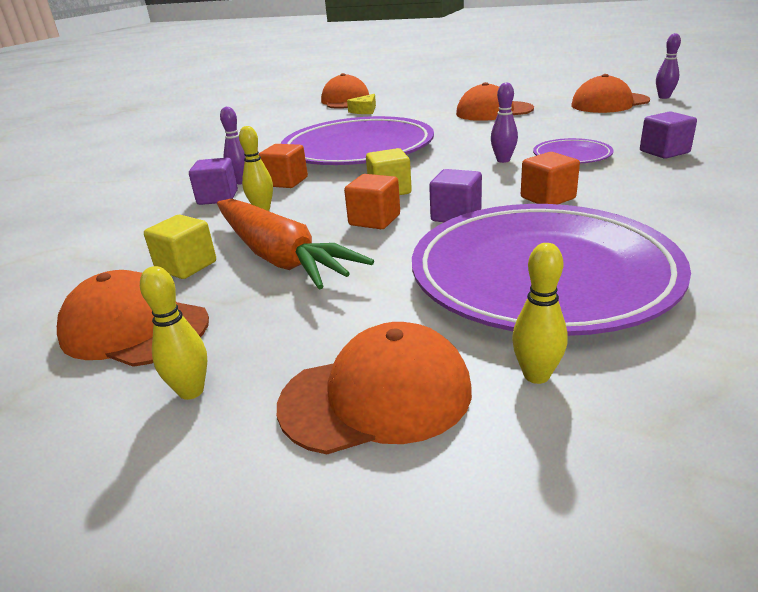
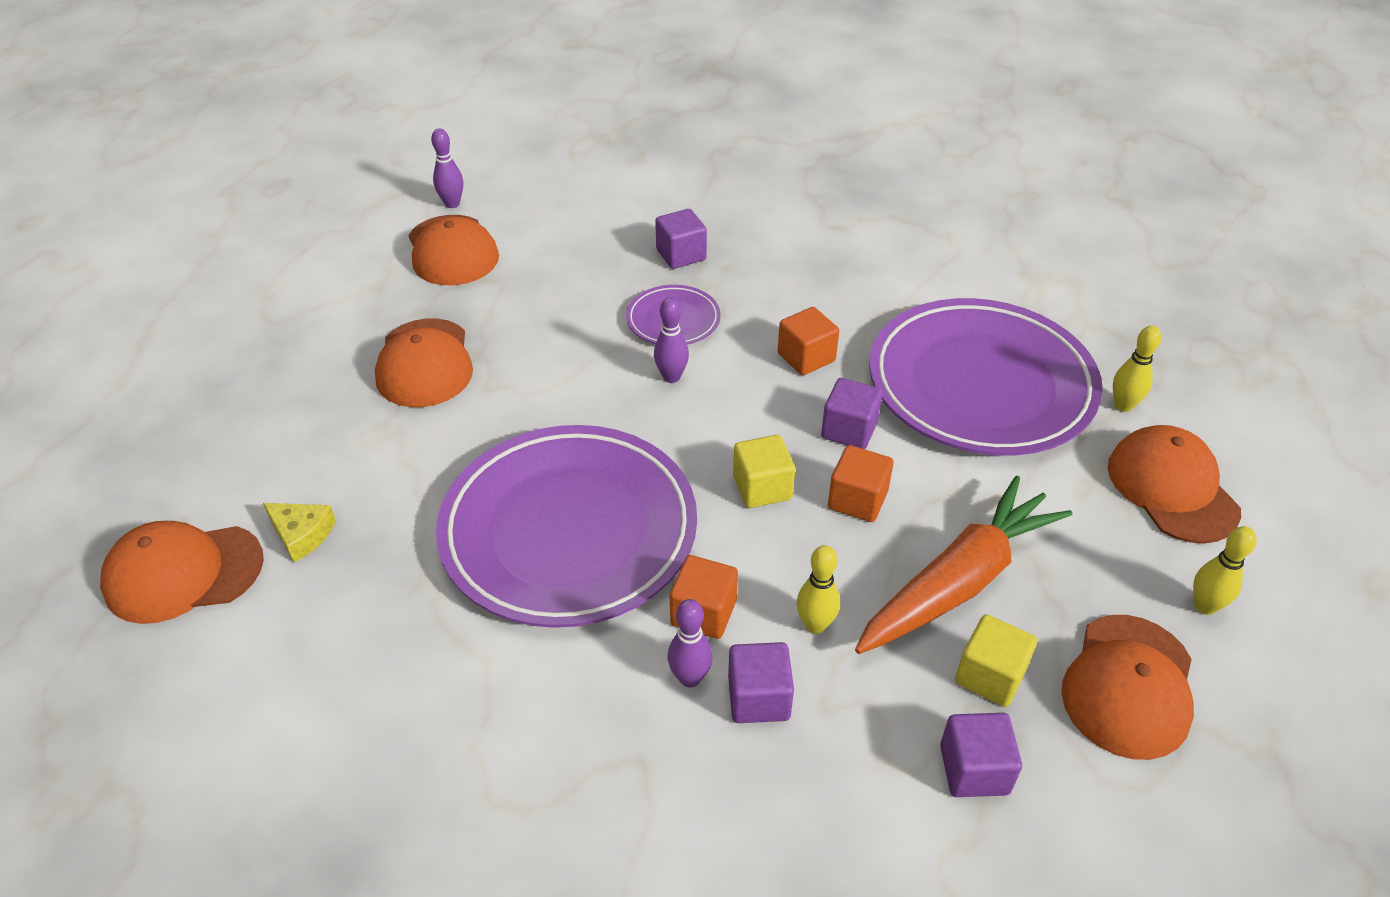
camera: 95 degrees left, 15 degrees up
none -> purple cube [940,713,1022,797]

